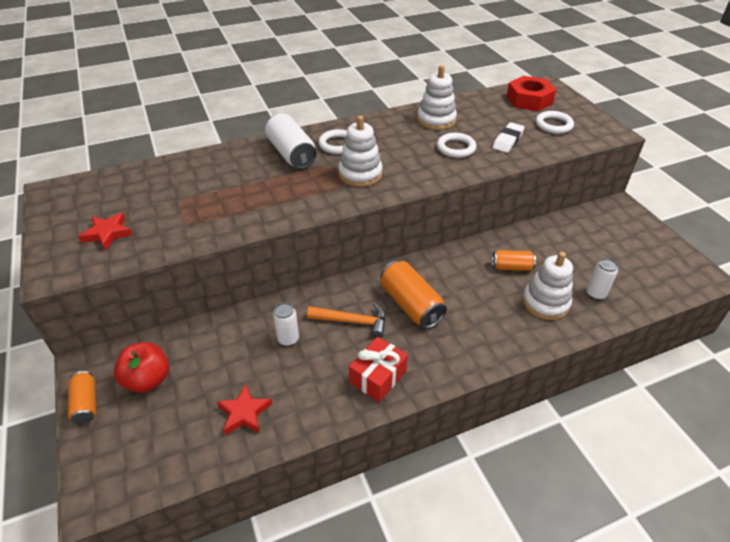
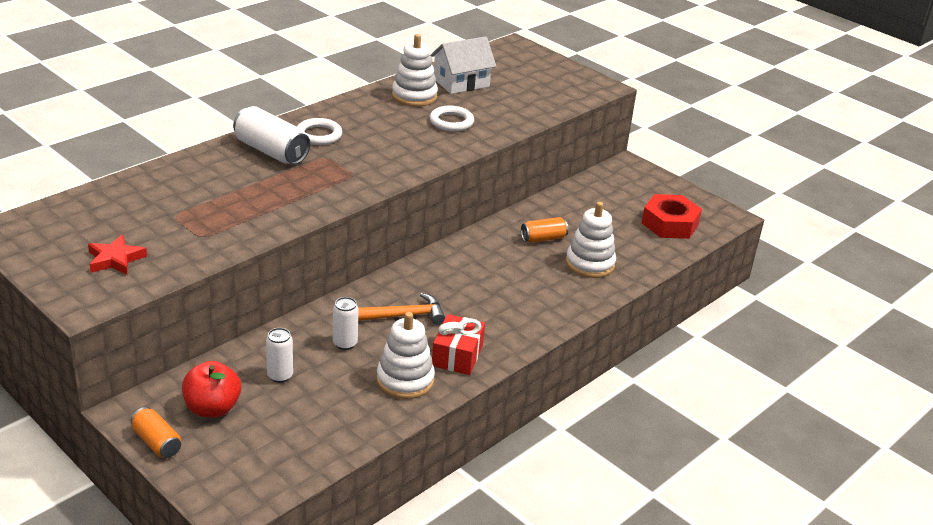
camera: 25 degrees left, 10 degrees down
red star [217,384,272,435] -> none
white stacking toy [338,115,383,187] -> white stacking toy moved to [376,312,435,399]
orange can [380,260,447,329] -> none
white eraser [493,122,525,153] -> none
red nut [506,76,556,111] -> red nut moved to [642,194,702,239]
white ring [536,111,574,134] -> none
white can [586,258,618,300] -> white can moved to [266,328,293,383]
none -> white house [430,36,496,94]

